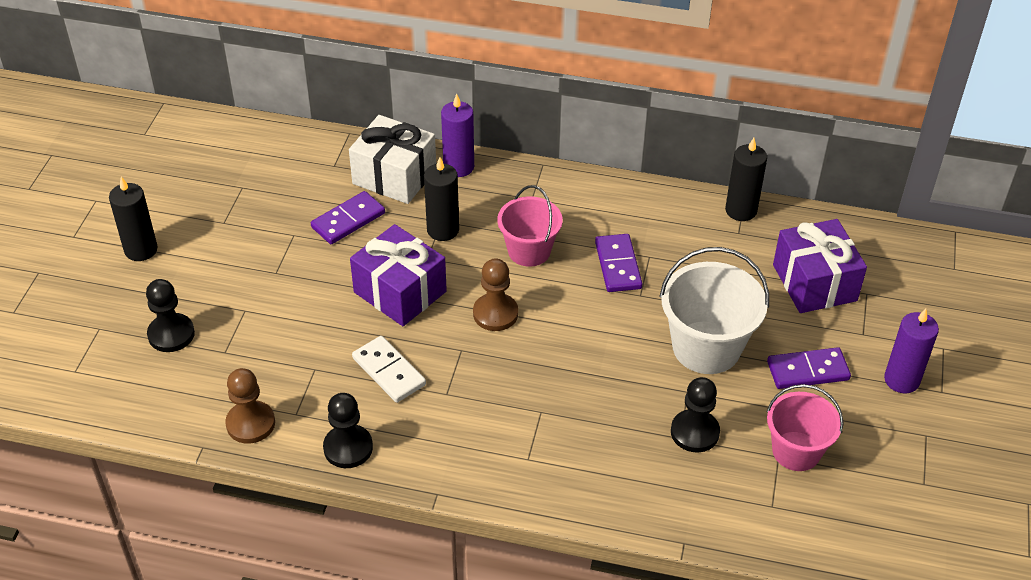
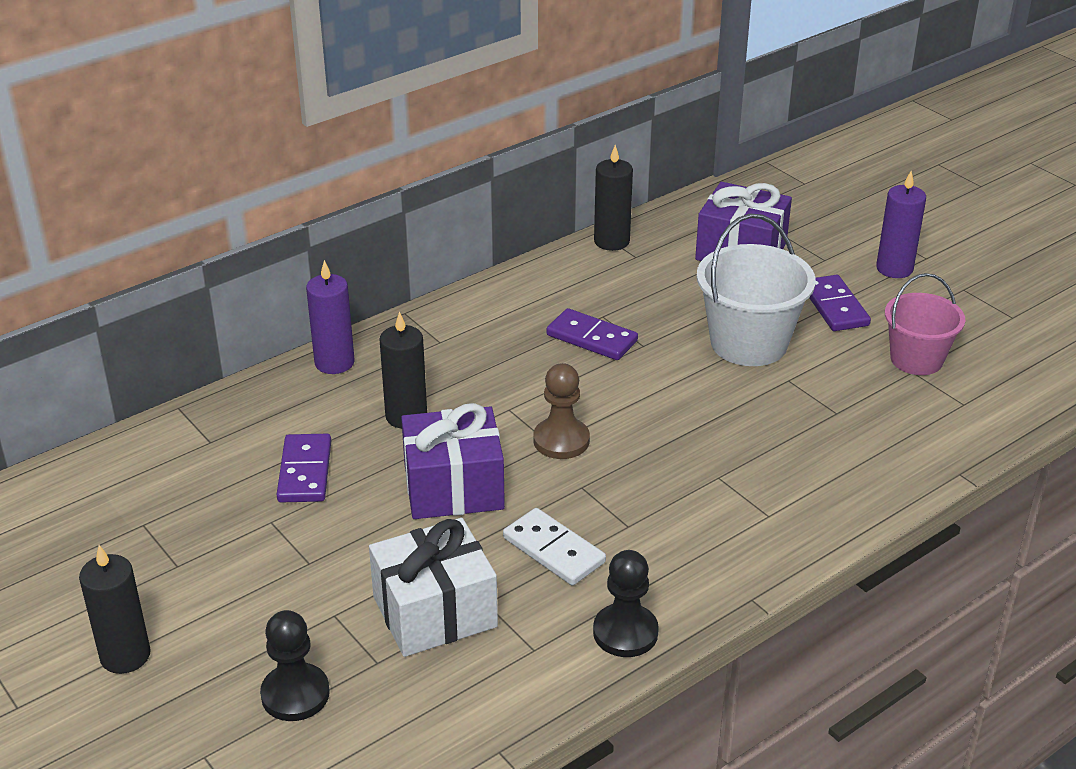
camera: 50 degrees left, 10 degrees down
brown pawn [225,368,275,444] -> none
white gift [349,115,436,204] -> white gift moved to [369,518,498,657]
white domino [352,336,426,403] -> white domino turned 45 degrees clockwise [503,508,606,585]
pink bucket [497,185,563,267] -> none
black pawn [671,377,720,452] -> none
purple domino [767,347,851,389] -> purple domino turned 45 degrees counterclockwise [809,275,871,331]

